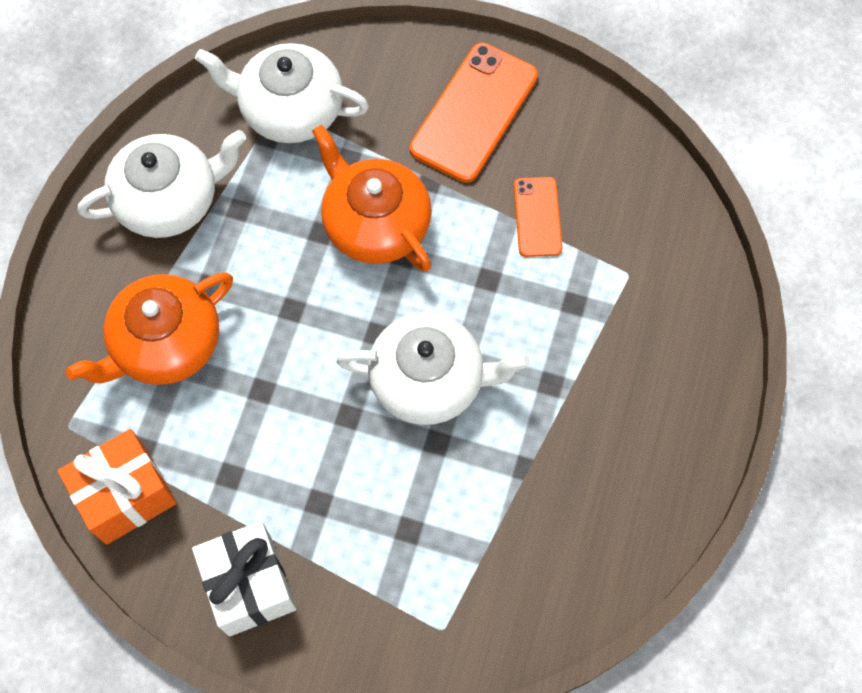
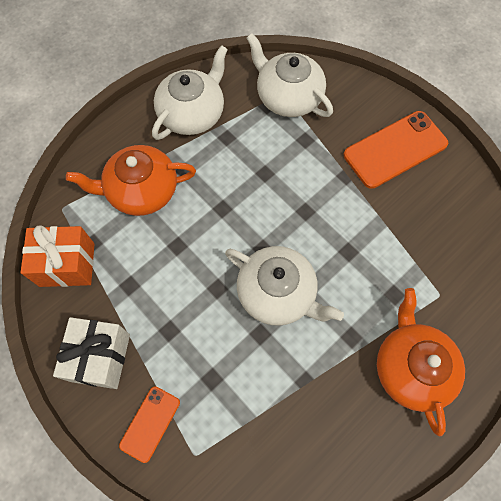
camera: 30 degrees right, 0 degrees up
white teapot [78,130,246,238] -> white teapot turned 60 degrees counterclockwise [152,45,228,140]
orange teapot [312,124,432,272] -> orange teapot moved to [377,288,465,437]
orange phone [514,177,563,257] -> orange phone moved to [119,386,180,463]

